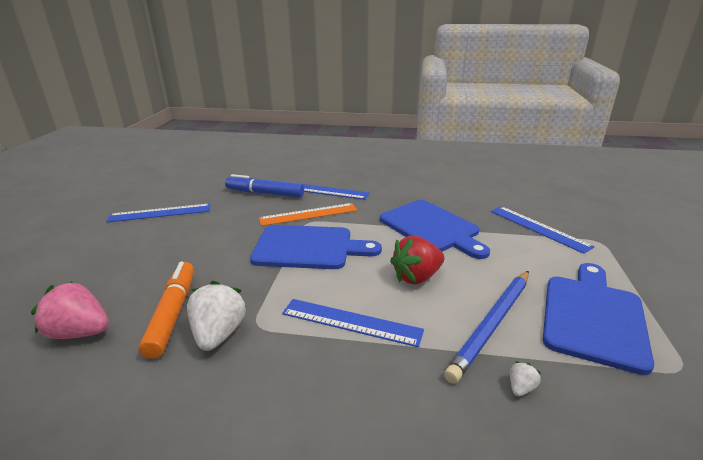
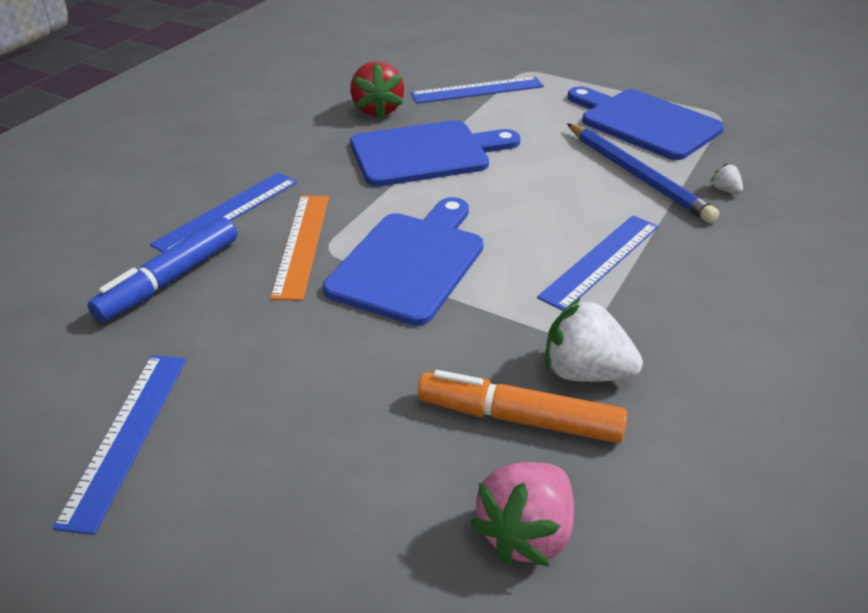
camera: 70 degrees left, 10 degrees up
red strawberry [390,236,444,284] -> red strawberry moved to [350,61,404,119]

